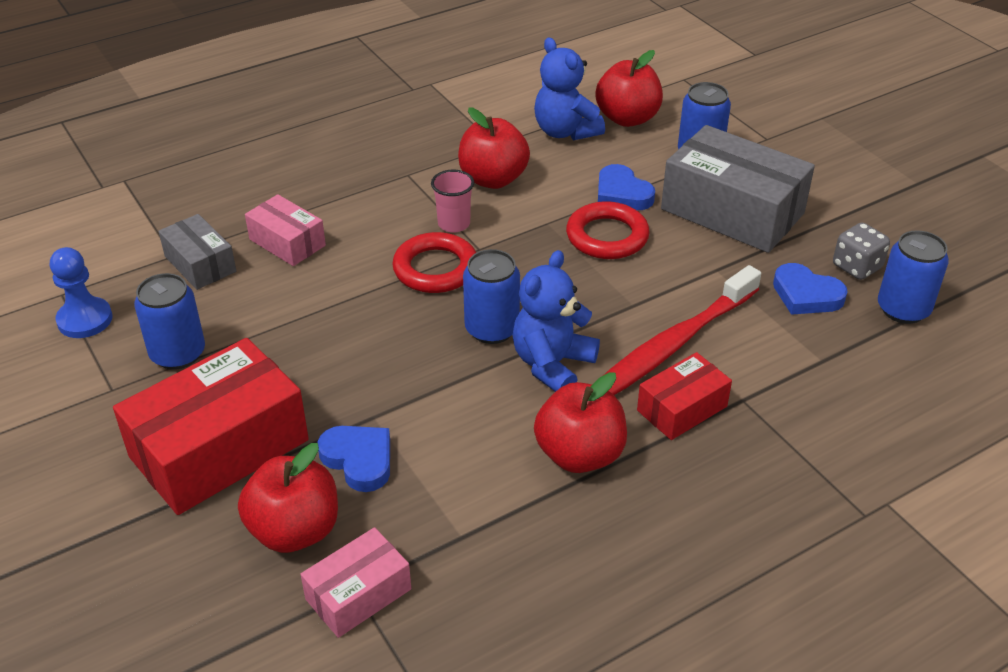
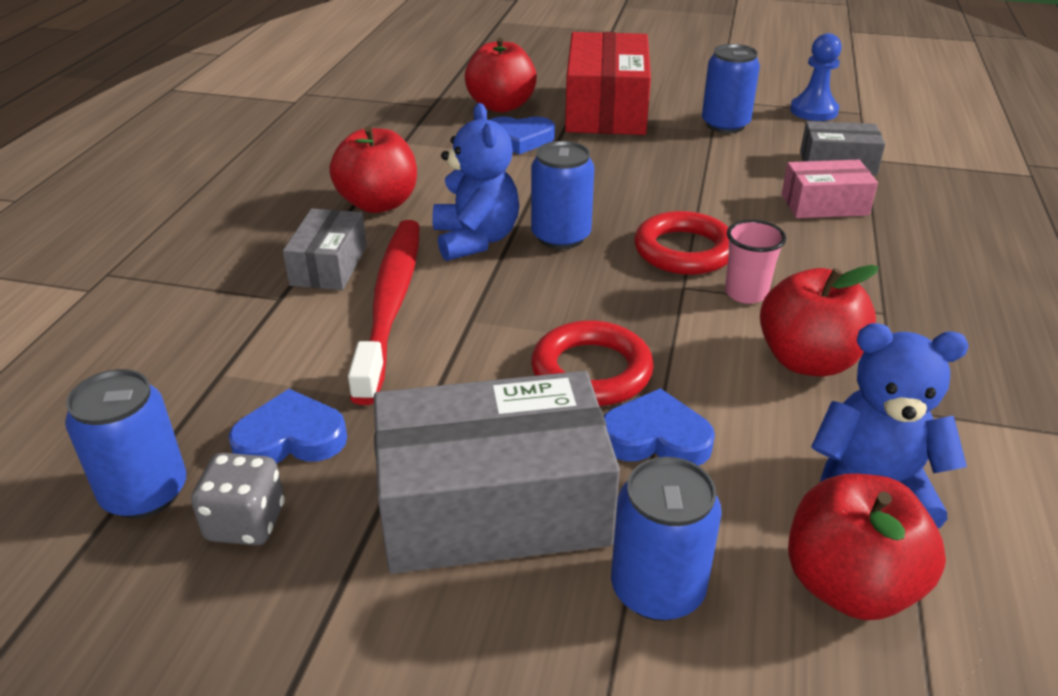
camera: 135 degrees right, 5 degrees down
pink box [301,527,411,638] -> none
red box [637,352,732,440] -> grey box [283,209,367,290]

